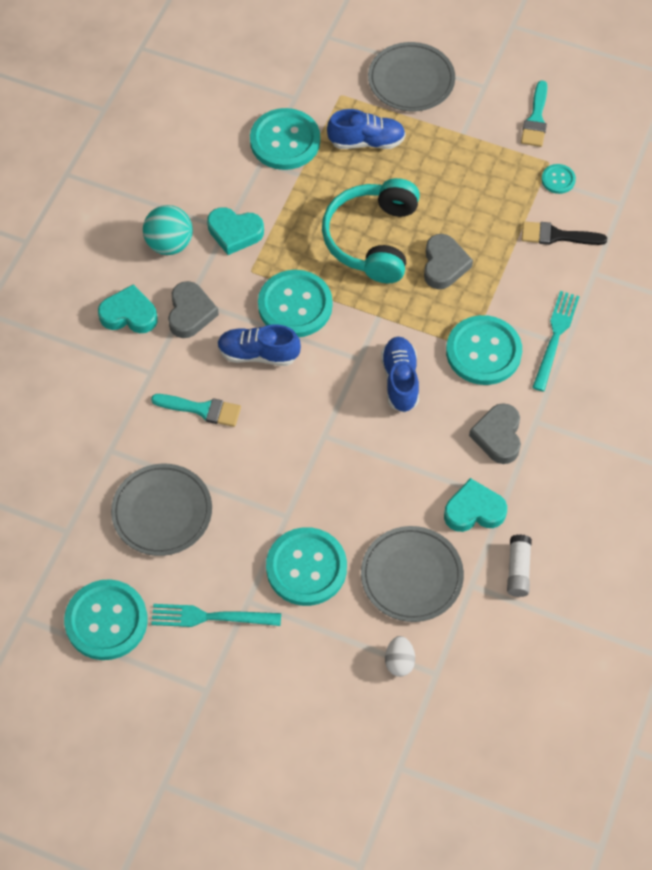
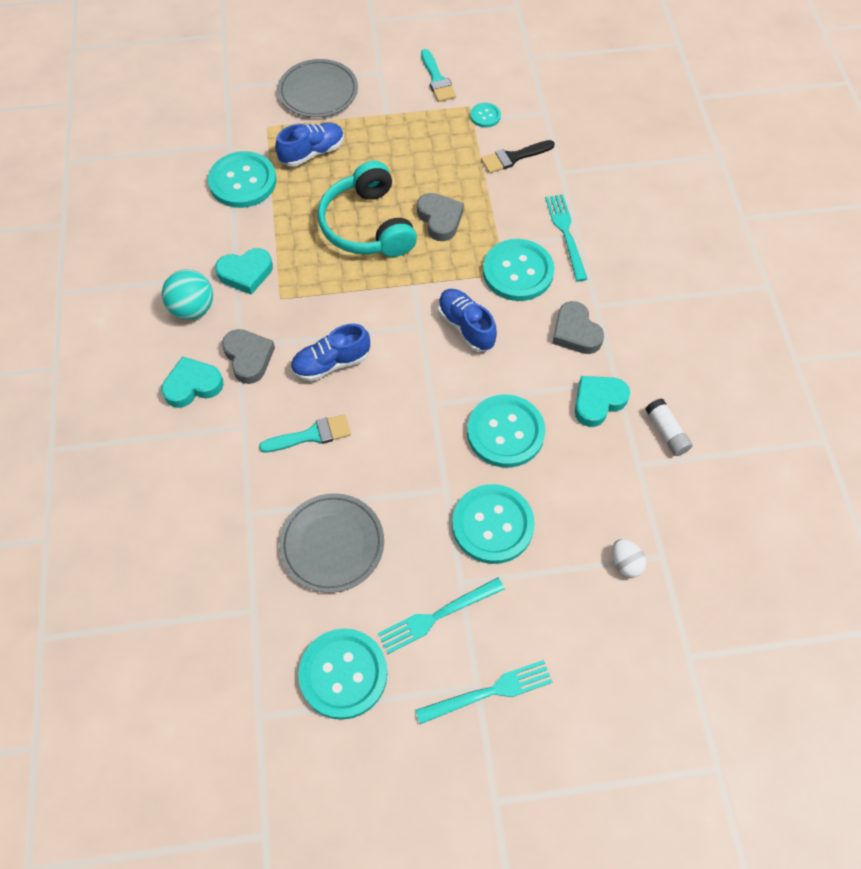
camera: 30 degrees left, 0 degrees up
turquoise button [258,270,333,337] -> turquoise button moved to [467,395,545,468]
grey plate [361,526,464,622] -> none
none -> turquoise fork [415,660,553,724]

